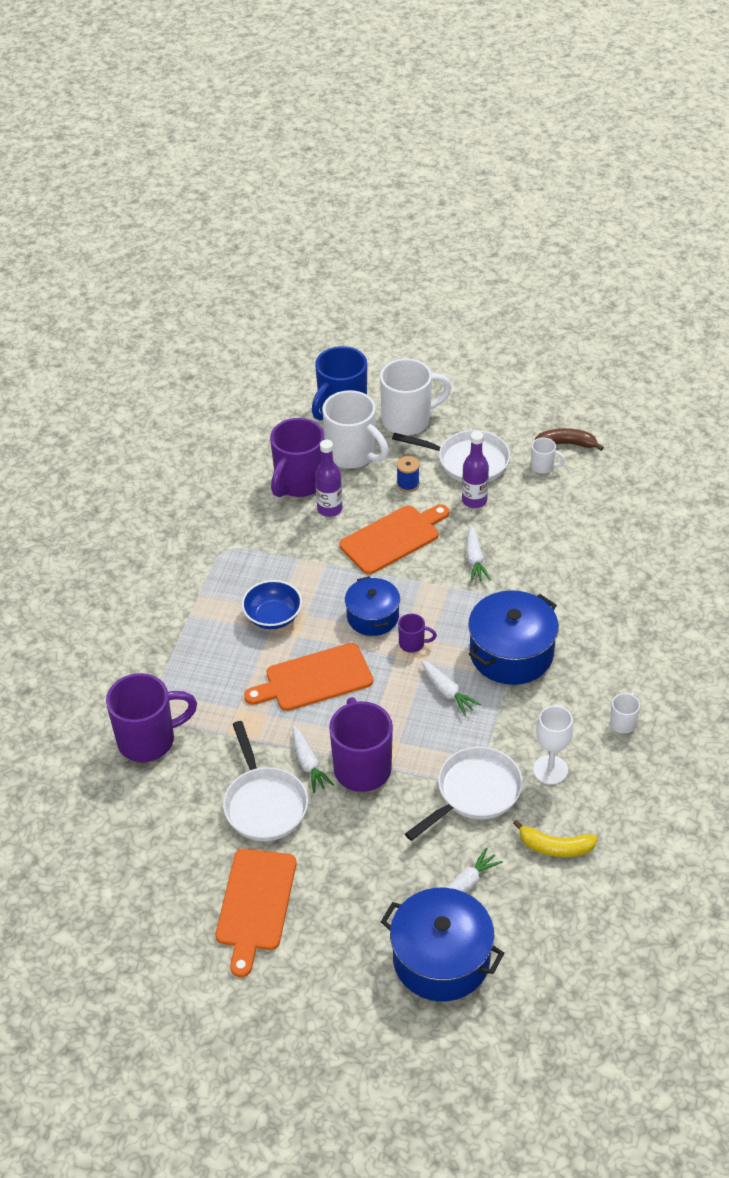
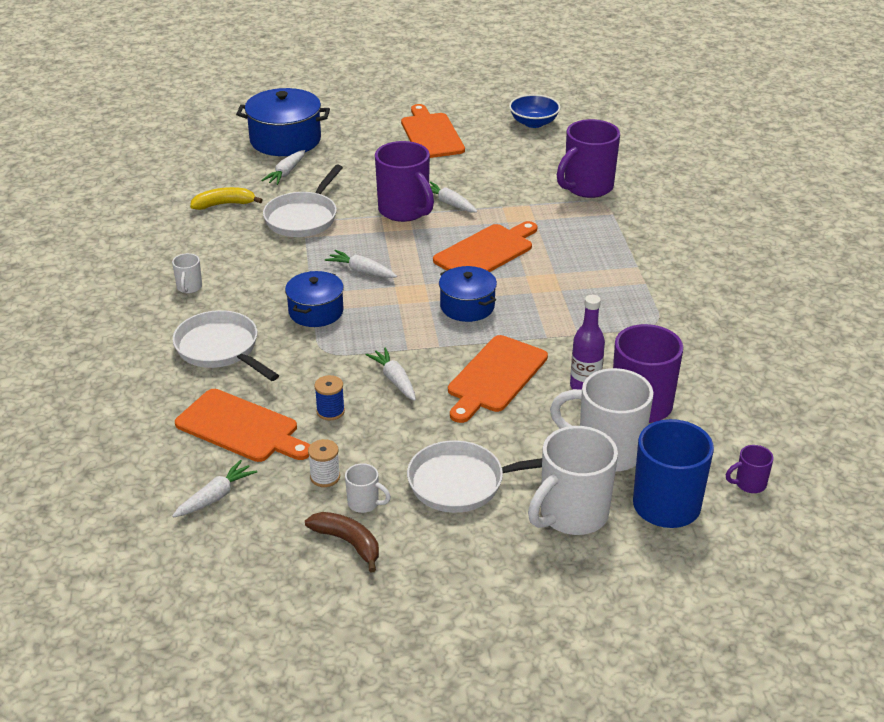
camera: 155 degrees right, 10 degrees down
white pan [223,721,308,841] -> white pan moved to [173,310,279,381]
blue bowl [242,580,302,629] -> blue bowl moved to [509,94,560,128]
blue spool [397,456,420,492] -> blue spool moved to [315,375,345,420]
purple mug [398,614,437,653] -> purple mug moved to [726,445,774,493]
purple bottle [462,431,489,508] -> none
blue pot [468,590,559,685] -> blue pot [285,271,344,327], size x0.63
white mug [531,438,566,474] -> white mug turned 150 degrees counterclockwise [345,463,391,513]
white goblet [533,706,573,785] -> none
brown banana [535,428,604,451] -> brown banana turned 120 degrees counterclockwise [305,512,379,572]
none -> white carrot [172,460,257,518]
none -> orange cutting board [175,389,310,462]
none -> white spool [308,439,340,487]

